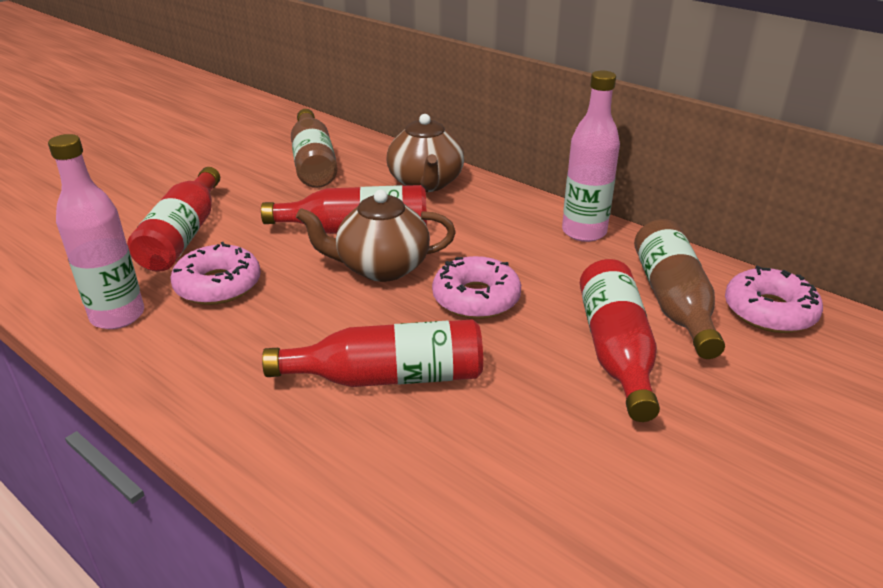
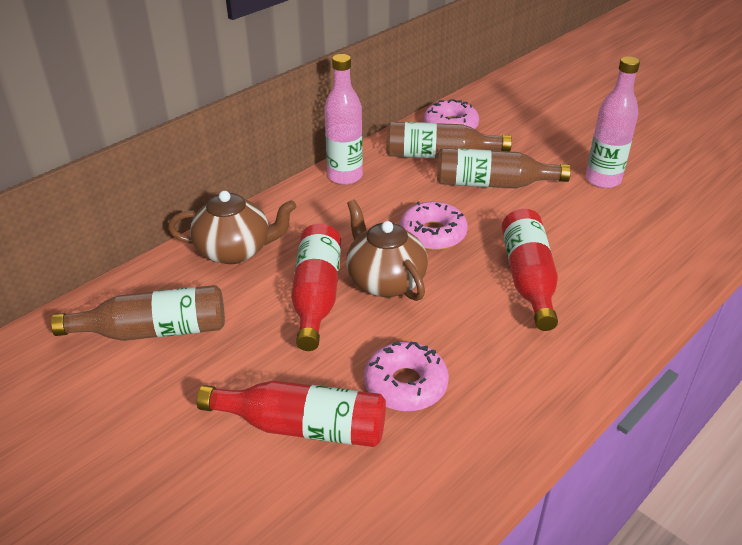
camera: 85 degrees left, 5 degrees up
pink bottle [48,134,144,329] -> pink bottle moved to [586,56,640,188]
brown teapot [296,190,456,282] -> brown teapot turned 150 degrees clockwise [346,199,428,301]
red bottle [580,259,660,422] -> brown bottle [437,148,571,188]

